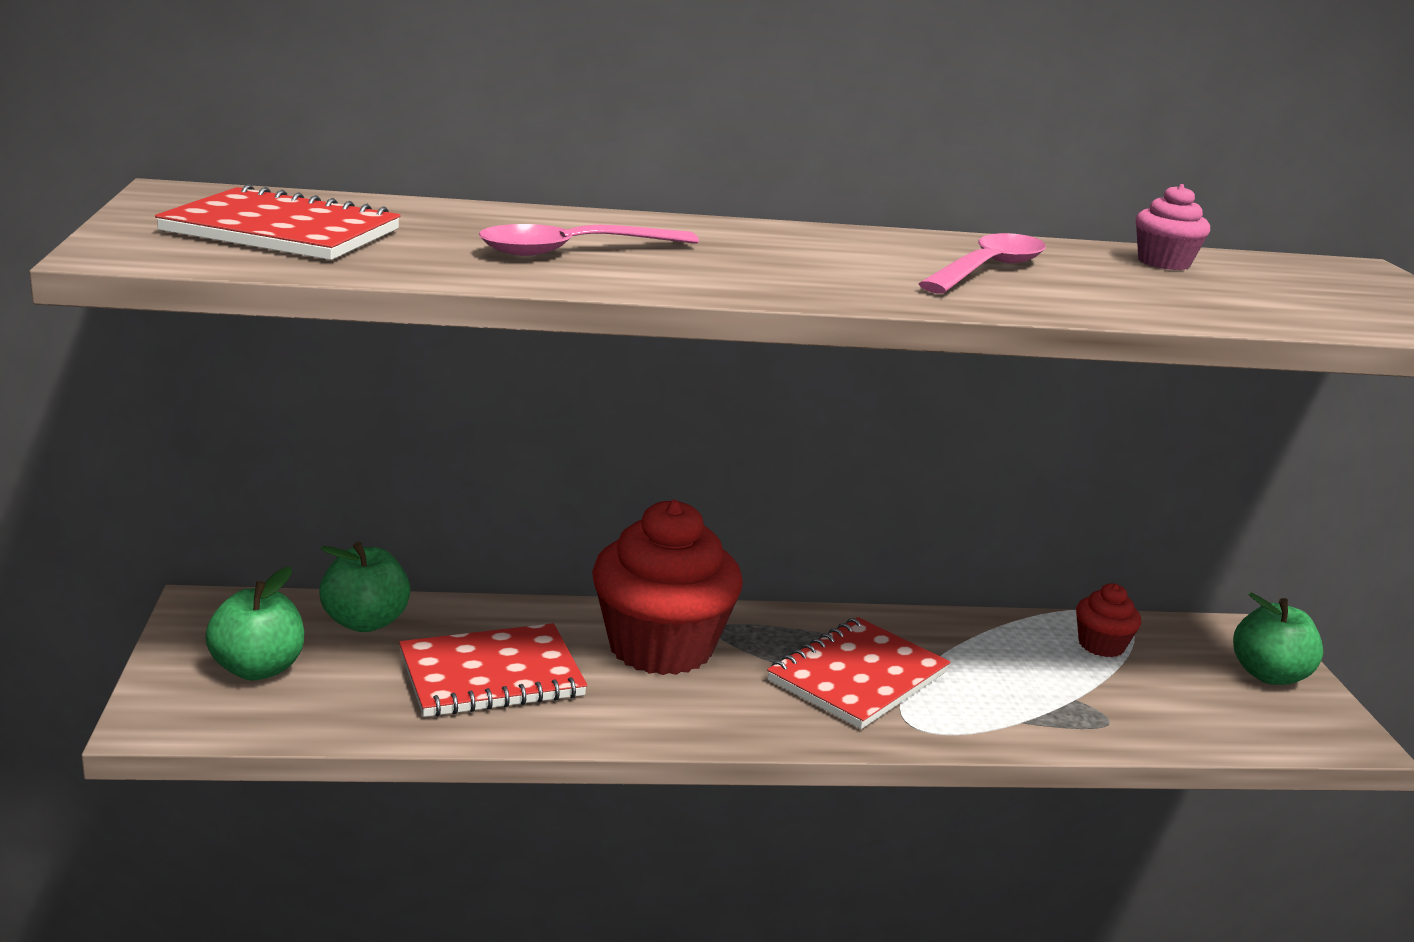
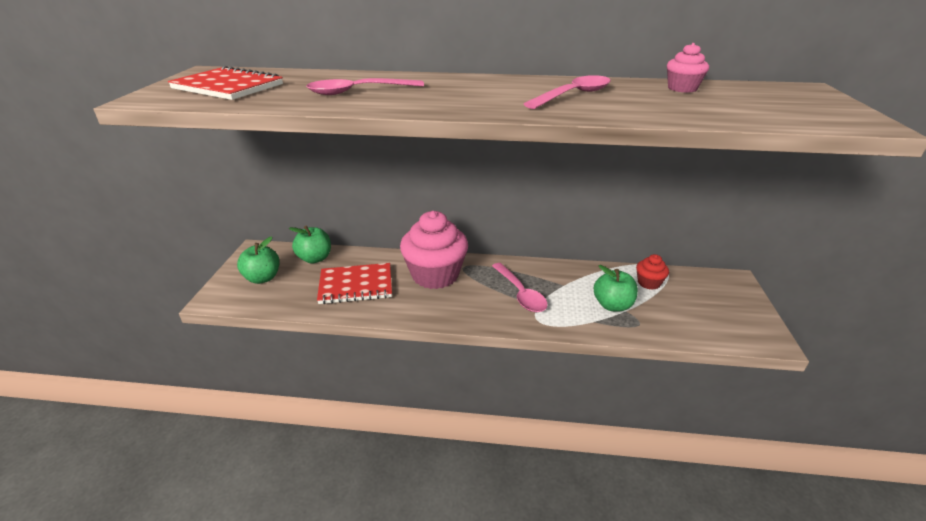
camera: 15 degrees right, 10 degrees up
red cupcake [592,500,743,675] -> pink cupcake [400,211,468,289]
red notebook [767,617,951,729] -> pink spoon [492,263,548,312]
green apple [1233,593,1323,685] -> green apple moved to [594,265,638,312]

